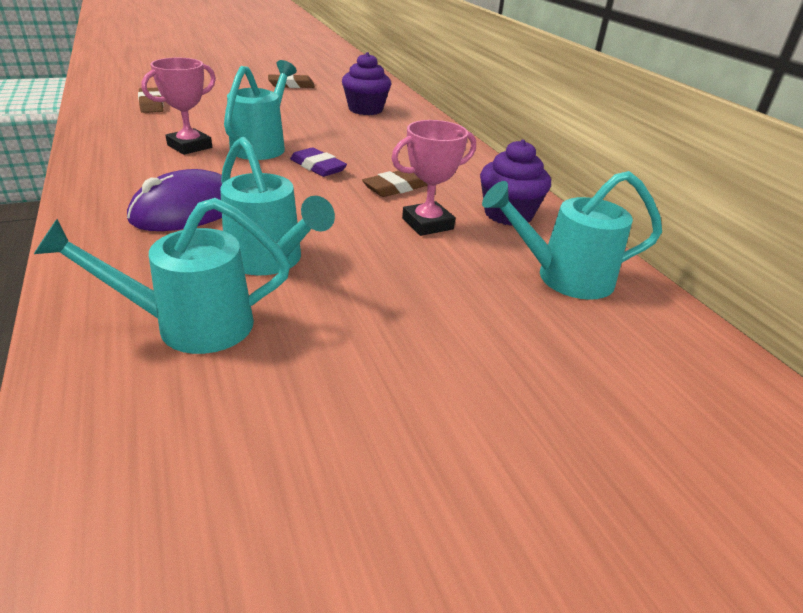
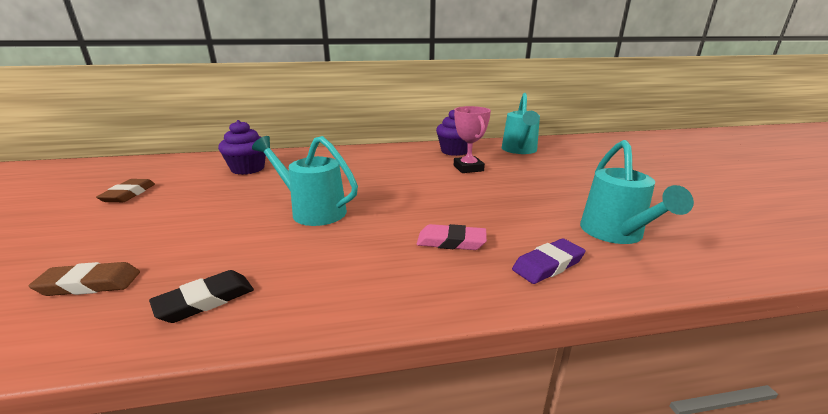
camera: 75 degrees left, 10 degrees down
purple mouse [127,169,222,231] -> pink eraser [417,224,487,250]
pink trophy [141,58,216,155] -> none
turquoise watering can [220,137,335,275] -> none
purple eraser [290,147,347,177] -> purple eraser moved to [512,238,586,284]
brown eraser [362,171,428,197] -> none
none -> black eraser [149,270,254,323]

